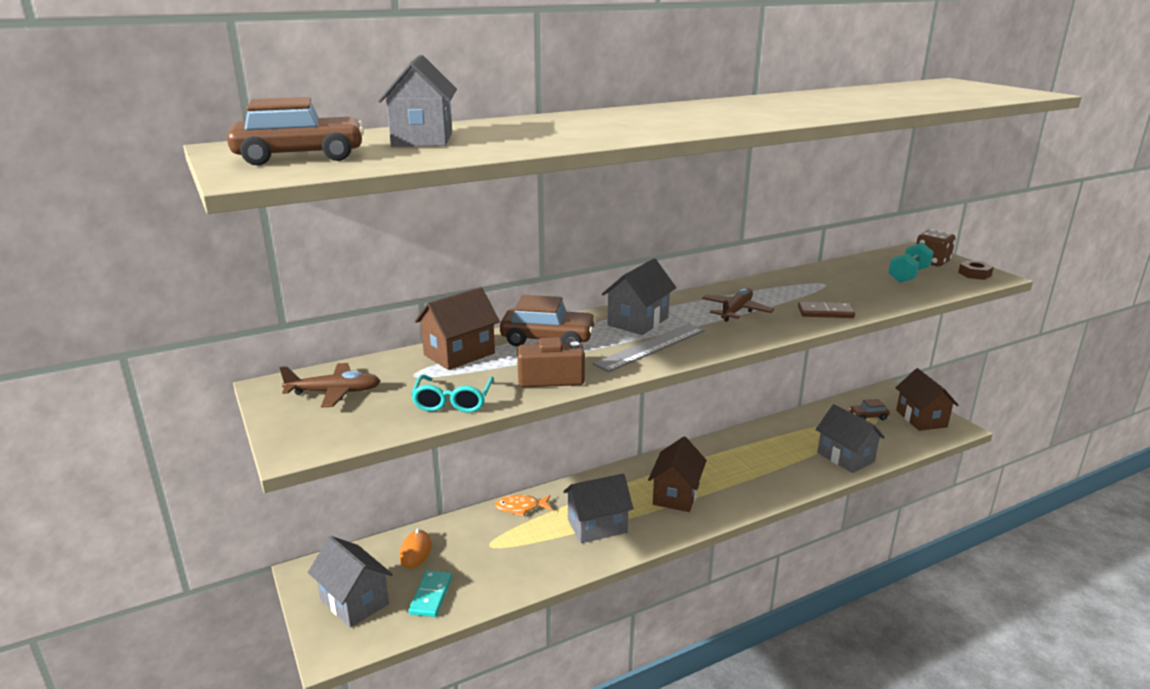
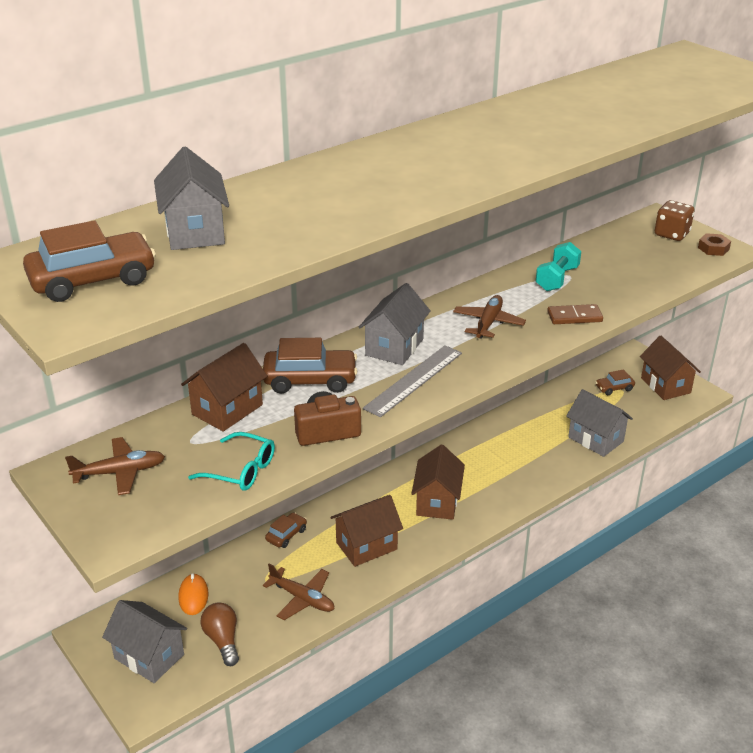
camera: 10 degrees left, 10 degrees up
turquoise domino [408,570,452,617] -> brown light bulb [200,603,239,666]
turquoise glasses [411,375,494,413] -> turquoise glasses turned 60 degrees counterclockwise [188,432,275,491]
orange fish [495,495,552,517] -> brown car [265,512,307,548]
grey house [563,474,634,543] -> brown house [330,495,403,567]
turquoise dumbbell [889,242,934,283] -> turquoise dumbbell moved to [536,242,581,291]
none -> brown plane [263,563,334,620]

